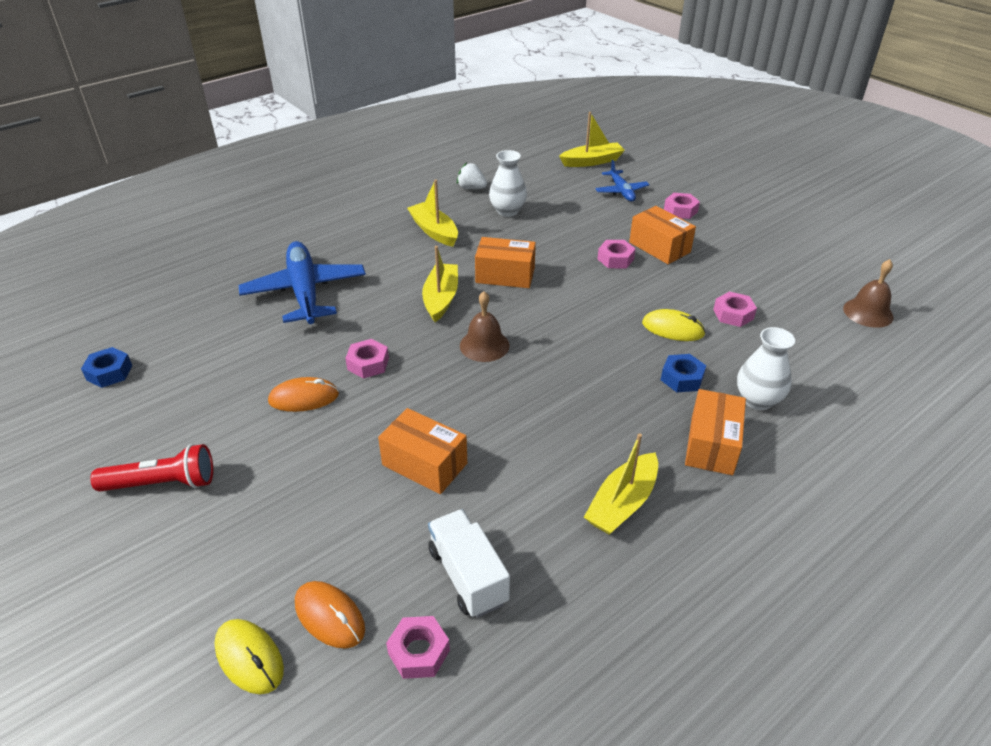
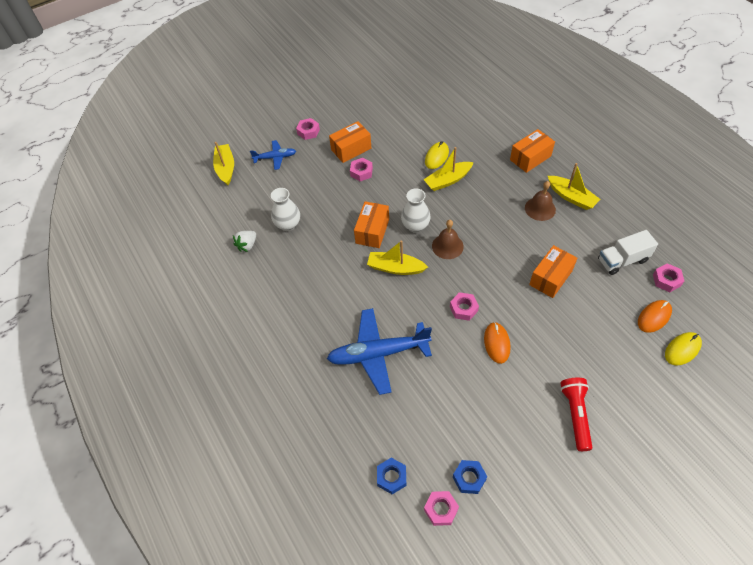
camera: 80 degrees left, 15 degrees up
yellow boat [407,180,458,247] -> yellow boat moved to [423,147,474,191]
blue nut [661,354,706,392] -> blue nut moved to [377,458,406,494]
orange box [685,389,746,475] -> orange box turned 60 degrees counterclockwise [510,129,555,173]
pink nut [713,291,757,327] -> pink nut moved to [424,491,459,526]
white vase [737,327,795,410] -> white vase moved to [401,188,431,233]
brown bell [843,259,894,328] -> brown bell moved to [525,181,556,221]

